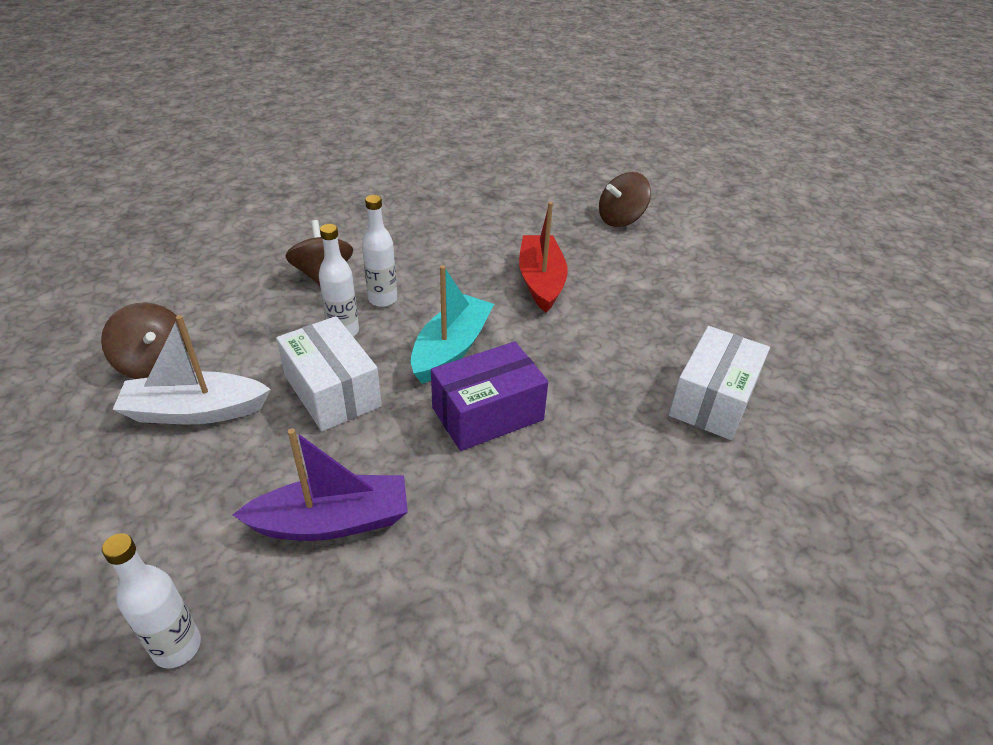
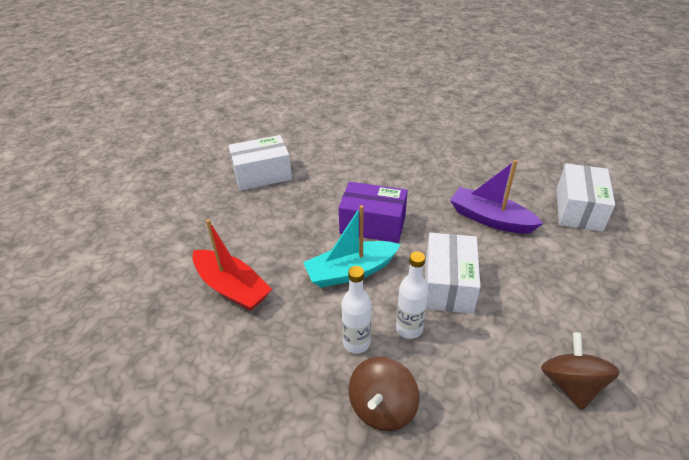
camera: 135 degrees left, 0 degrees up
white bottle [102,533,201,668] -> white box [557,163,615,232]
white boat [112,315,271,424] -> none
red boat [519,202,568,313] -> red boat turned 90 degrees counterclockwise [193,219,272,311]
brown spinning top [599,172,651,227] -> none

